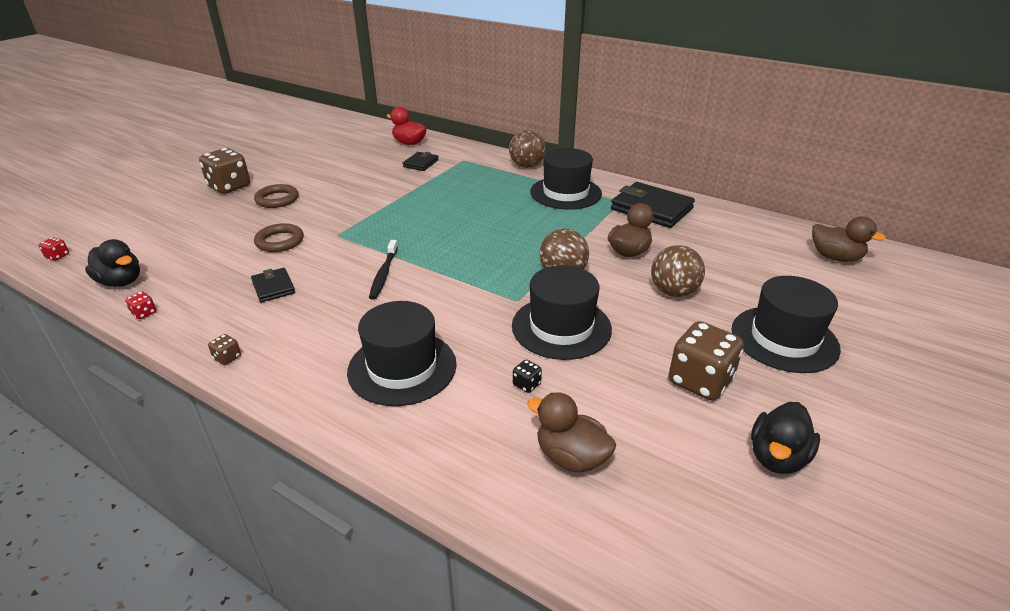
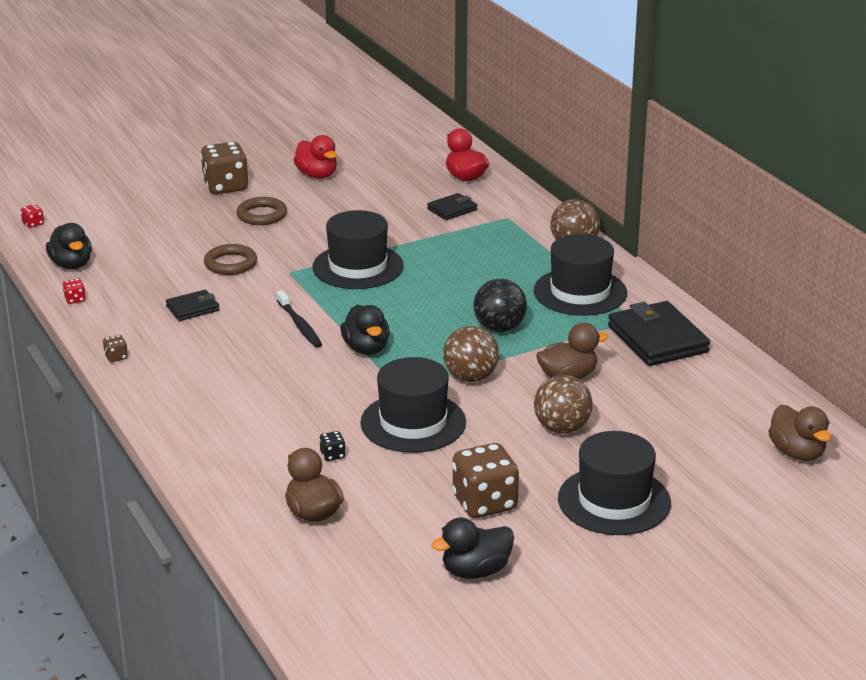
camera: 30 degrees right, 5 degrees down
black wallet [251,268,295,302] -> black wallet turned 60 degrees clockwise [166,290,220,321]
black hat [347,301,457,406] -> black hat moved to [312,210,404,289]
black toothbrush [369,240,398,299] -> black toothbrush turned 60 degrees counterclockwise [277,290,322,348]
none -> red duck [293,135,337,178]
none -> black duck [340,305,390,355]
none -> black ball [474,279,527,332]

